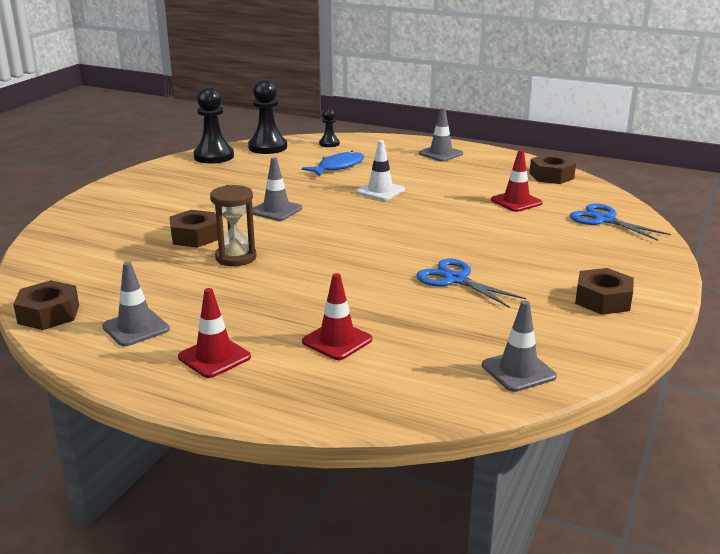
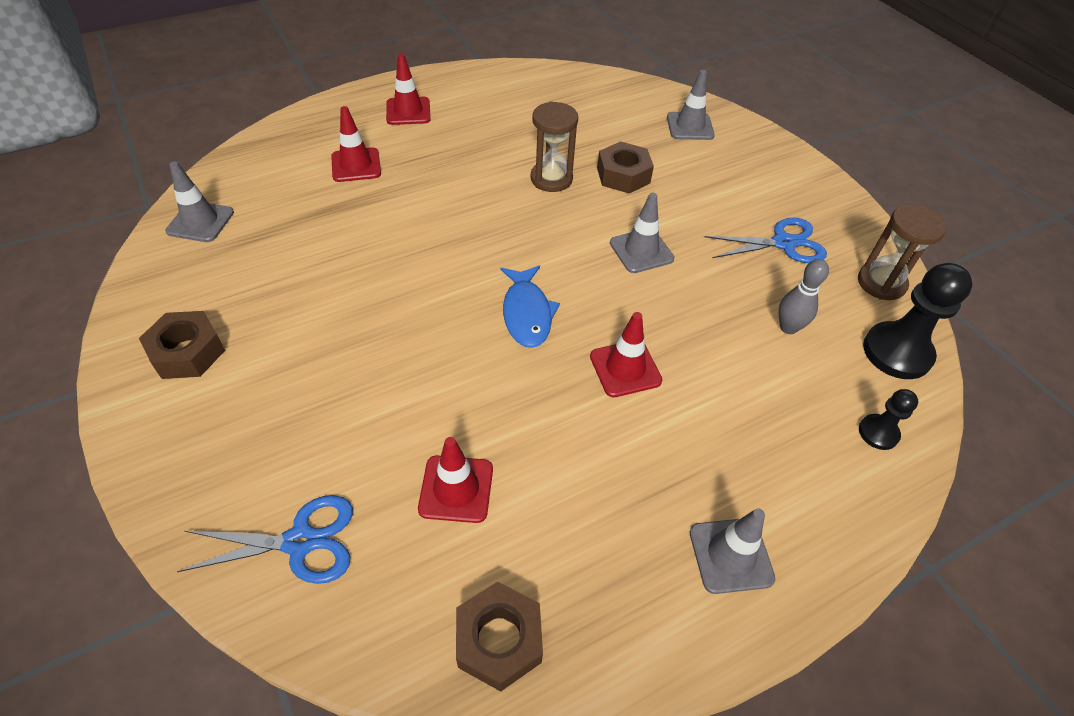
camera: 125 degrees right, 25 degrees up
brown nut [13,280,79,330] -> none
grey traffic cone [102,262,170,346] -> grey traffic cone moved to [667,70,715,140]
black pawn [193,87,234,164] -> brown hourglass [858,204,947,300]
blue fish [302,151,364,176] -> blue fish moved to [500,265,560,348]
white traffic cone [356,140,405,200] -> red traffic cone [590,312,662,397]
blue scissors [416,259,526,308] -> blue scissors moved to [704,218,827,263]
none -> grey bowling pin [779,259,829,334]

